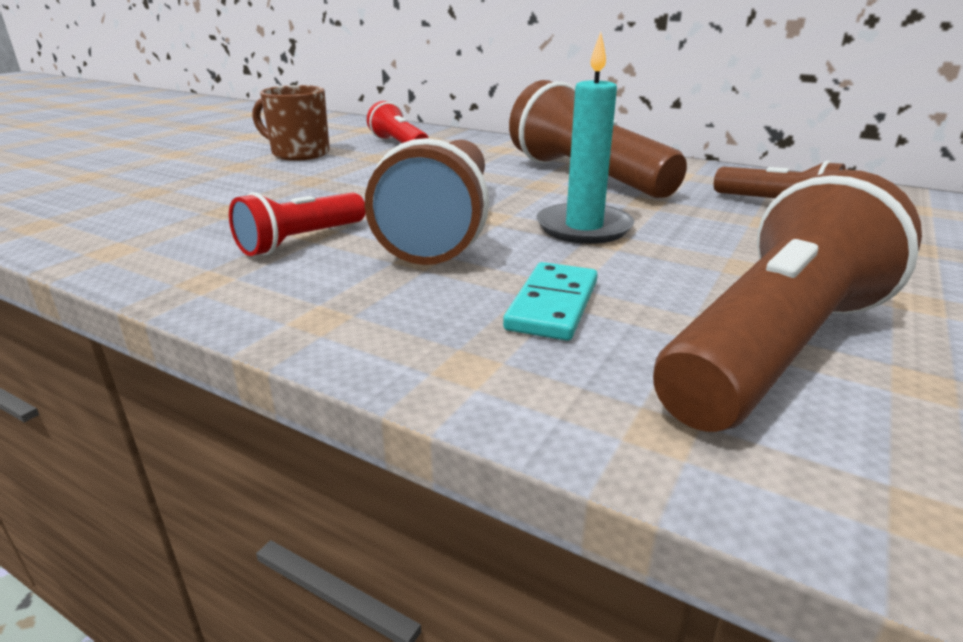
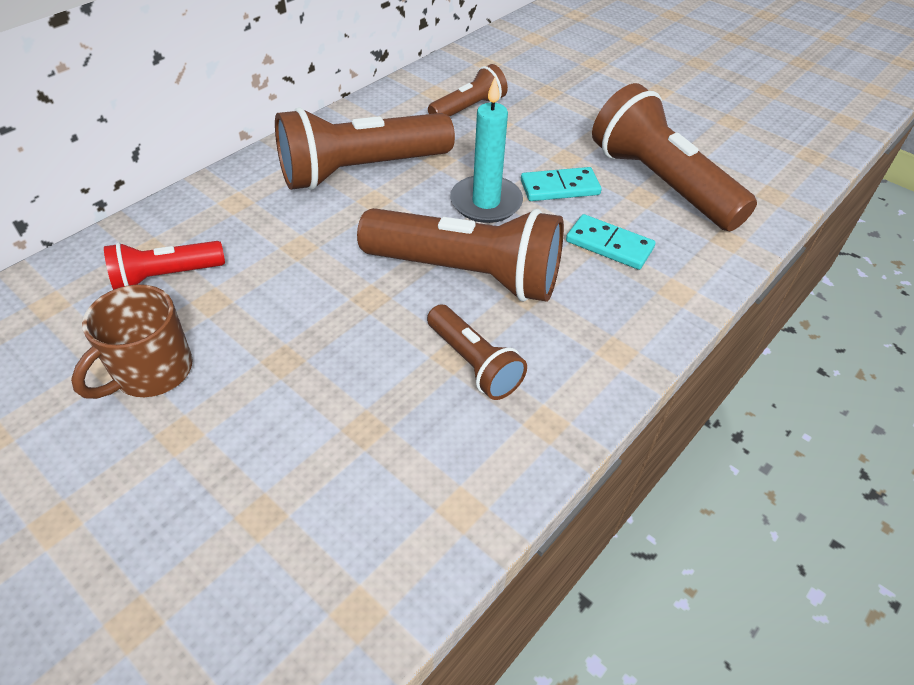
camera: 80 degrees left, 20 degrees up
red flashlight [229,192,366,256] -> brown flashlight [427,304,527,400]
none -> turquoise domino [521,167,602,201]

